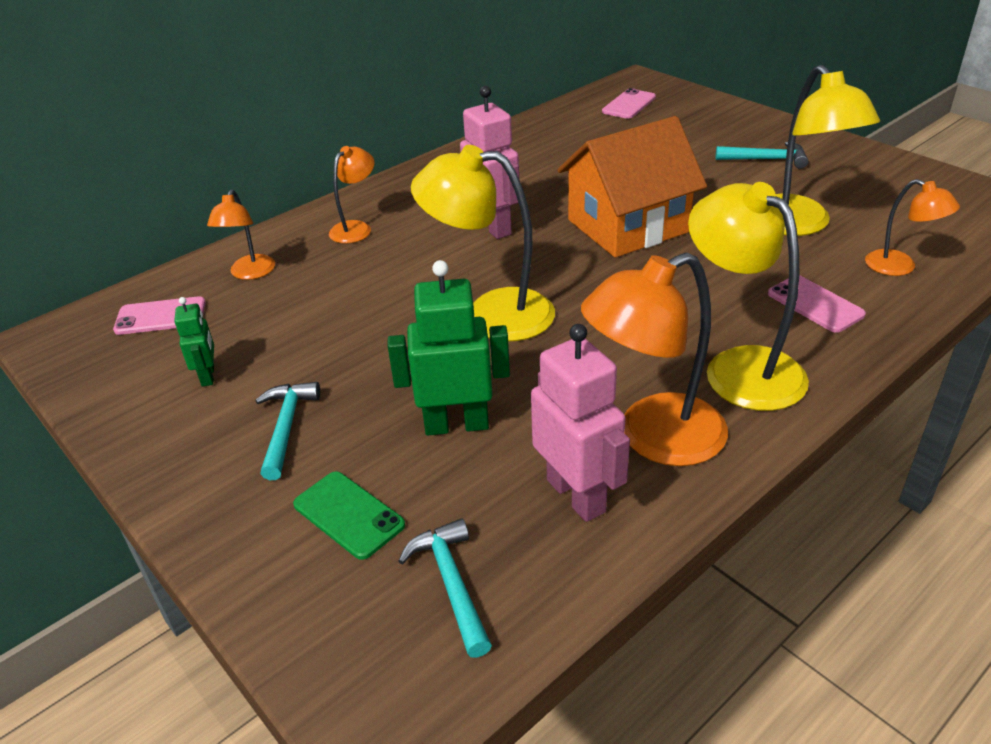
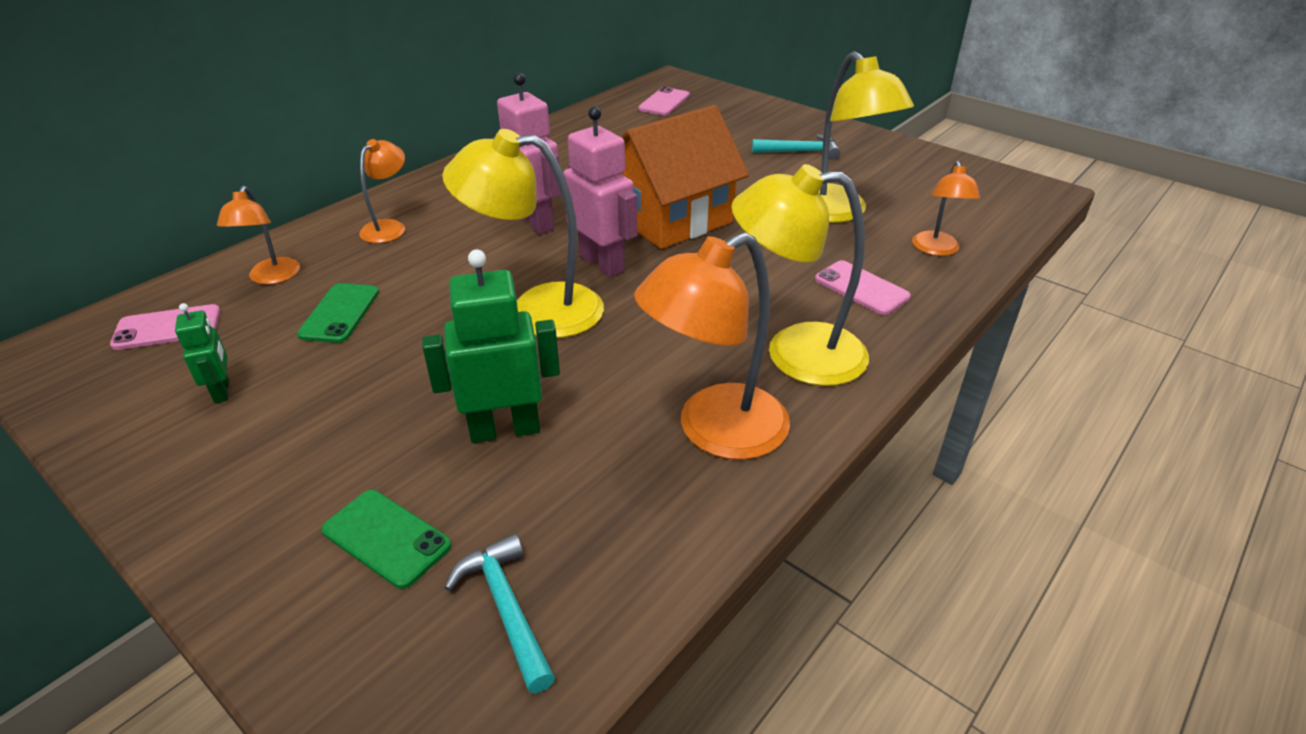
camera: 10 degrees left, 0 degrees up
turquoise hammer [255,382,320,480] -> none
pink robot [531,324,630,522] -> pink robot moved to [563,106,637,277]
yellow lamp [688,182,809,411] -> yellow lamp turned 45 degrees counterclockwise [731,164,869,386]
orange lamp [865,179,960,276] -> orange lamp turned 60 degrees clockwise [912,161,980,256]
none -> green phone [297,283,379,343]

